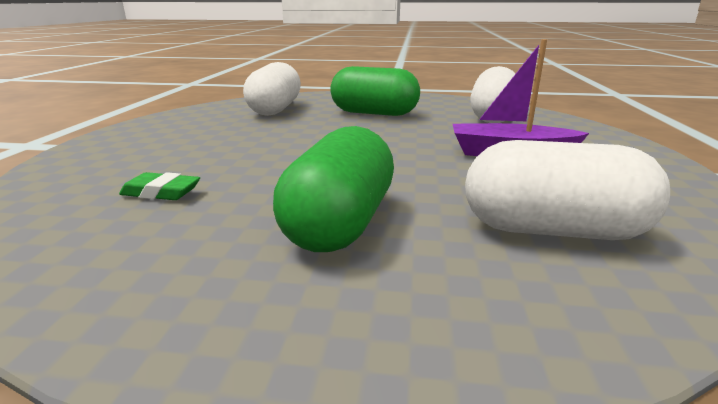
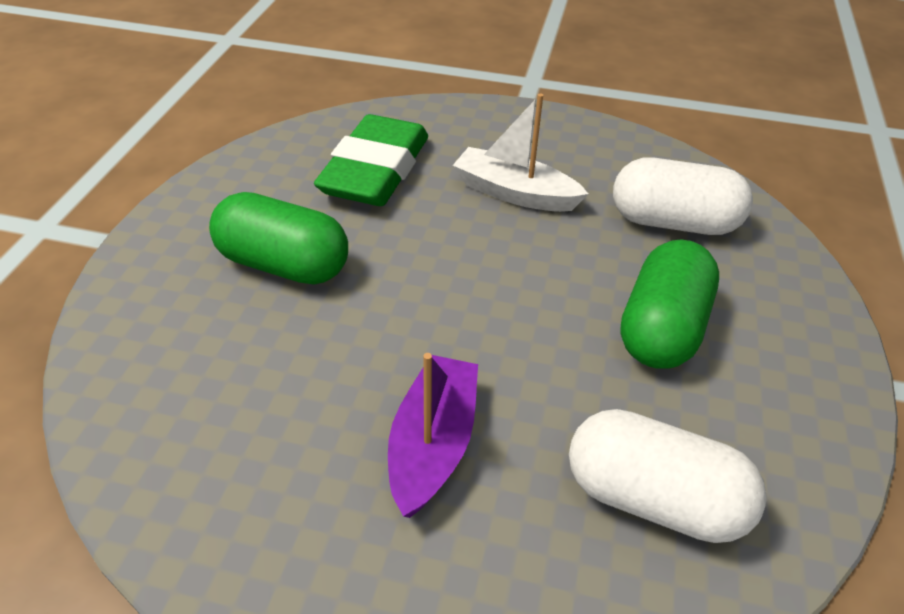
camera: 95 degrees right, 20 degrees up
green eraser [119,172,200,200] -> green eraser [314,114,428,206], size x2.46
white capsule [465,140,670,240] -> none
none -> white boat [453,94,588,212]

